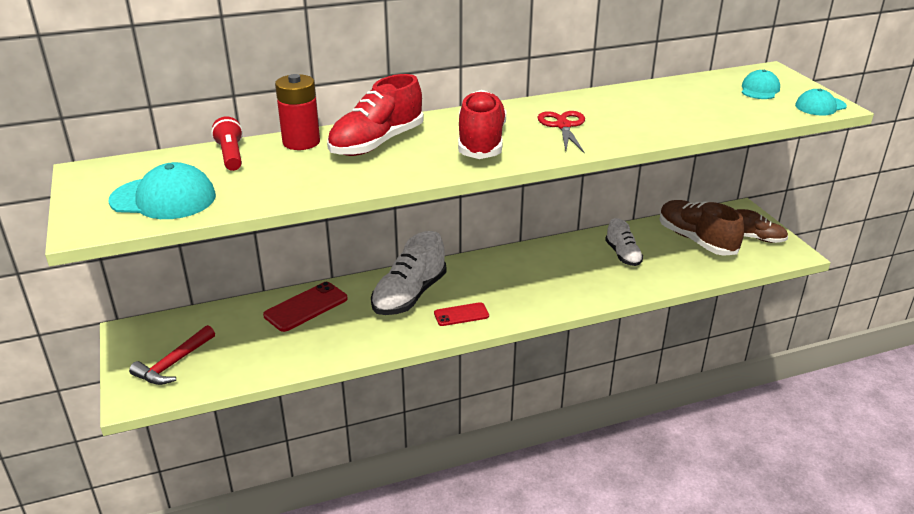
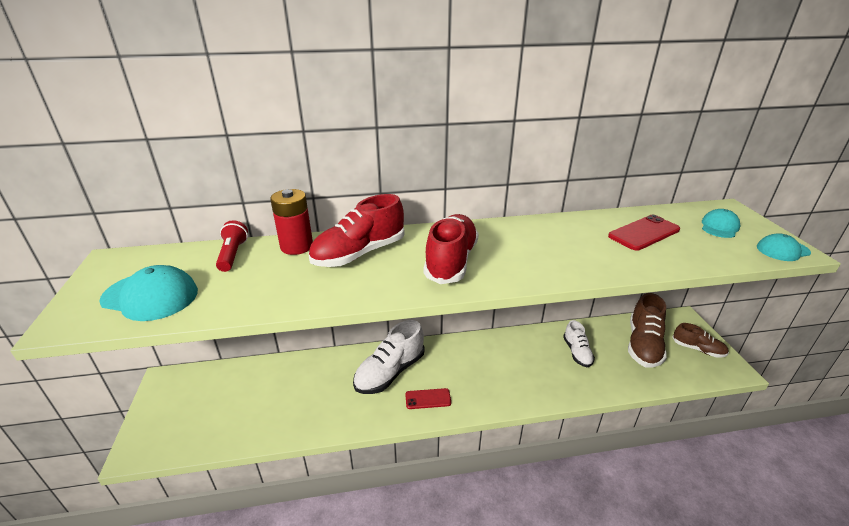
camera: 10 degrees right, 0 degrees up
red hammer [129,325,215,385] -> none
red phone [263,282,348,332] -> red phone moved to [608,215,680,251]
red scissors [538,111,585,154] -> none
brown shoe [659,200,744,256] -> brown shoe turned 135 degrees counterclockwise [628,293,667,368]

